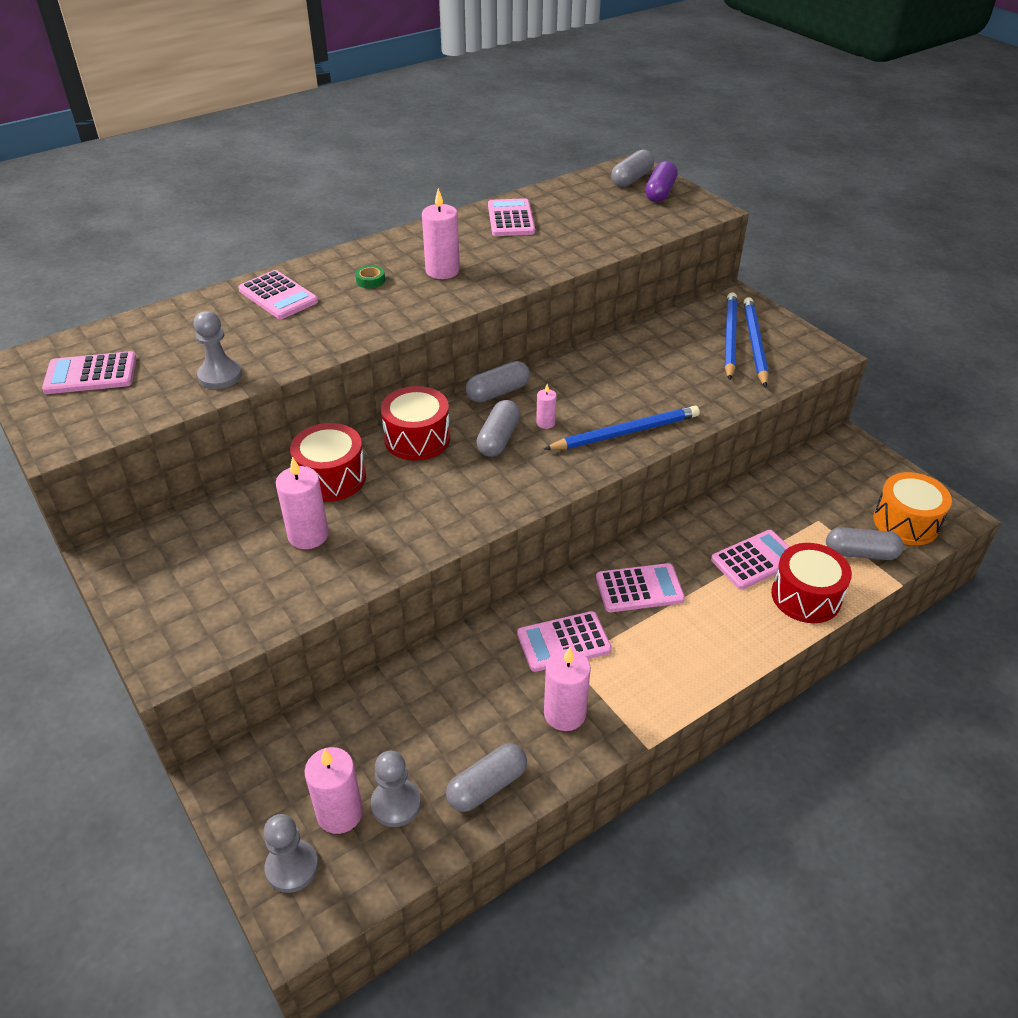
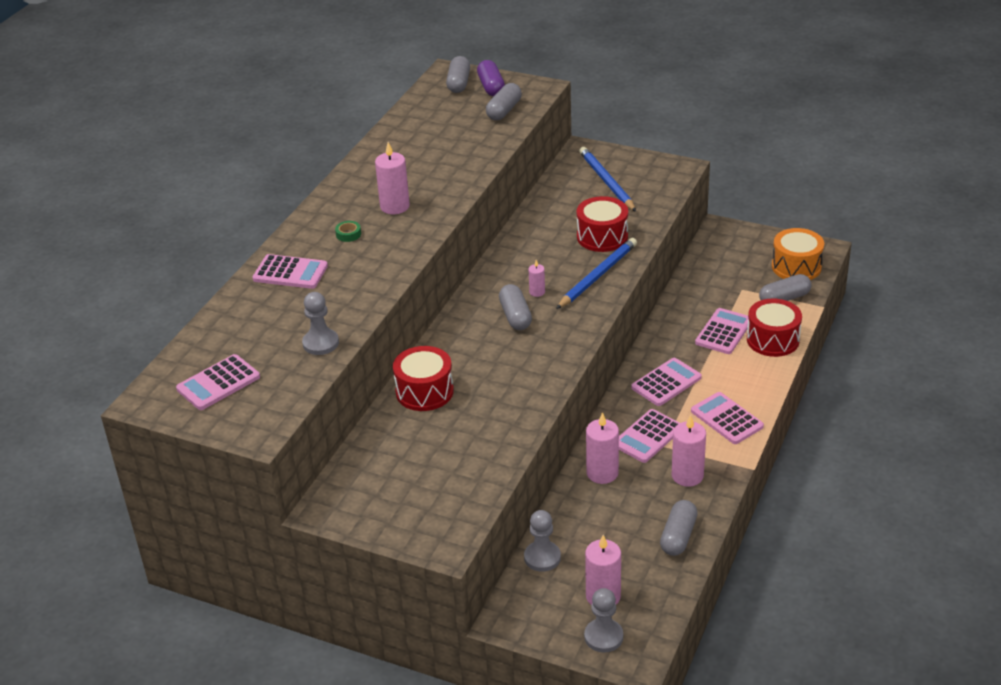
camera: 30 degrees left, 5 degrees down
pink candle [276,457,329,549] -> pink candle moved to [586,412,619,484]
grey pawn [371,751,421,827] -> grey pawn moved to [524,510,561,572]
red drum [381,386,450,461] -> red drum moved to [577,196,628,252]
grey capsule [466,361,530,403] -> grey capsule moved to [486,83,522,120]
pink calculator [488,198,535,236] -> pink calculator moved to [691,392,764,444]
blue pencil [743,297,769,388] -> none

